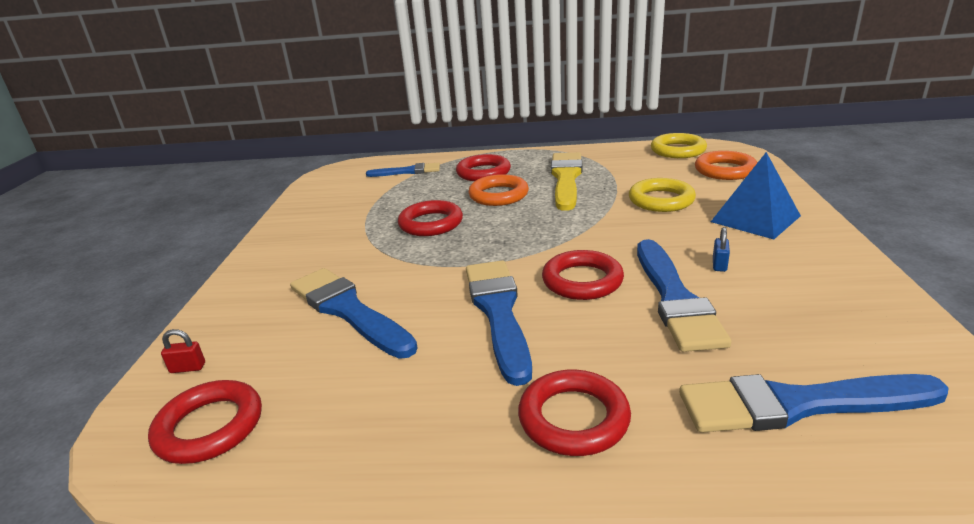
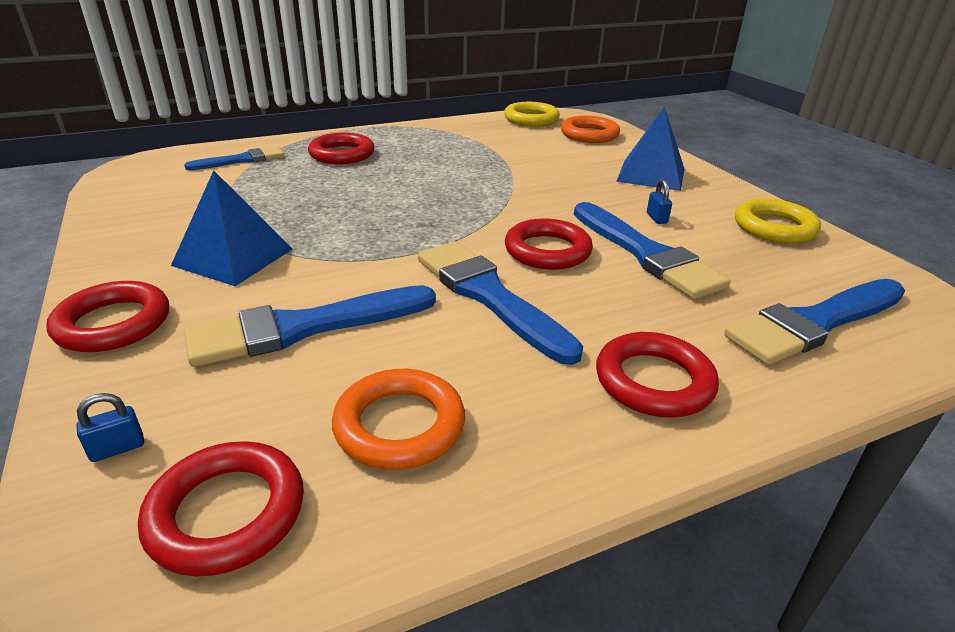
camera: 30 degrees left, 5 degrees up
red padlock [161,329,205,373] -> blue padlock [76,393,144,462]
blue brush [290,268,418,359] -> blue brush turned 45 degrees counterclockwise [185,285,436,367]
red ring [398,200,463,236] -> red ring moved to [46,281,169,352]
orange ring [468,174,529,206] -> orange ring moved to [332,369,465,470]
yellow brush [551,152,582,211] -> none
yellow ring [629,178,696,212] -> yellow ring moved to [735,198,821,243]
none -> blue pyramid [171,170,292,286]

